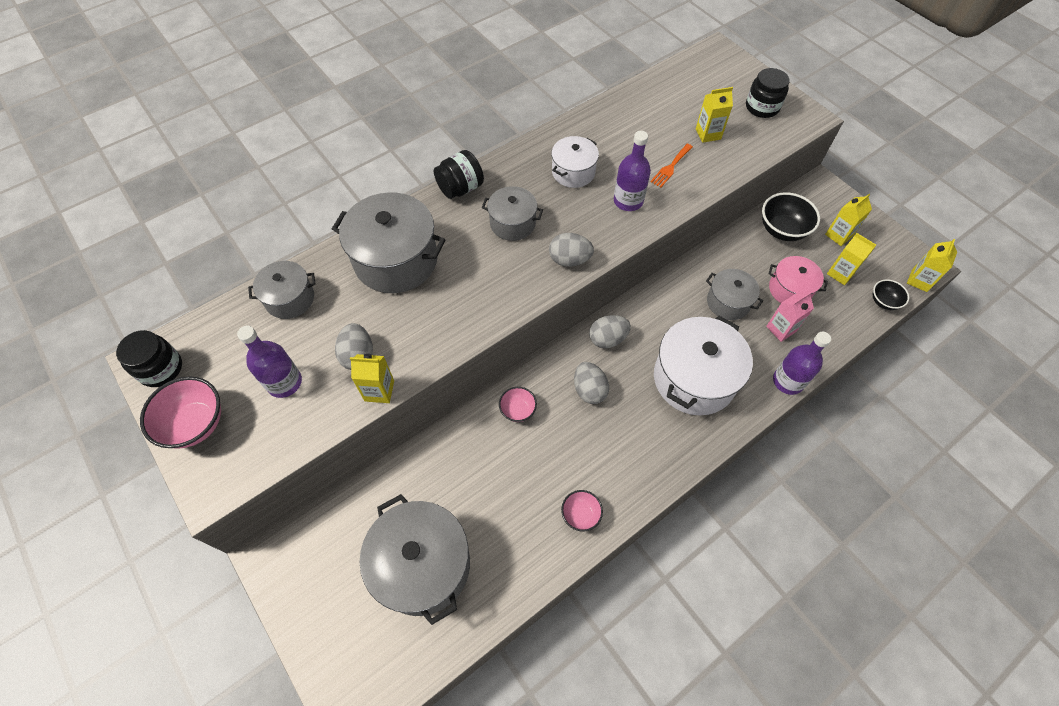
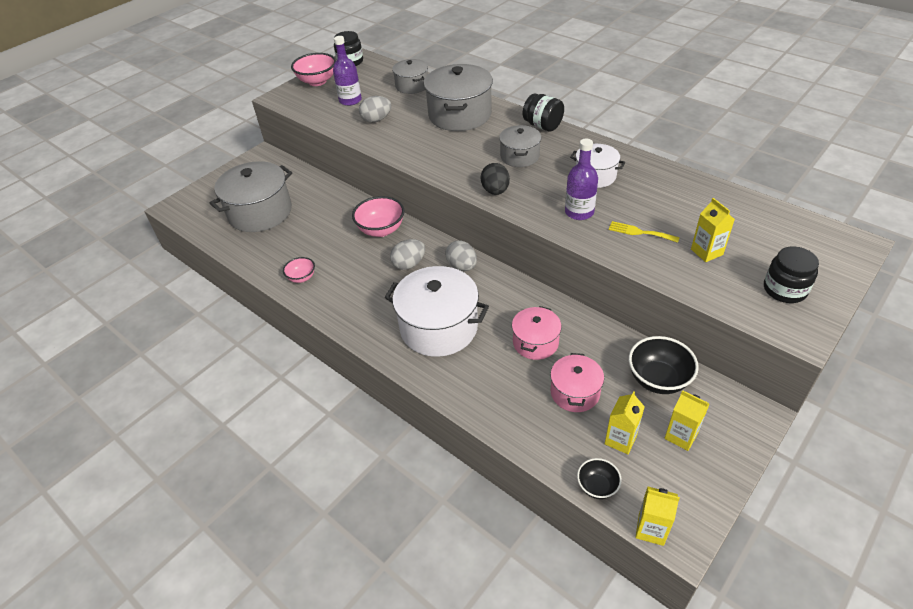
camera: 80 degrees right, 15 degrees down
yellow carton [350,354,394,403] -> none
pink bowl [499,387,537,422] -> pink bowl [352,196,404,237], size x1.73
grey egg [549,233,594,267] -> black egg [481,163,510,195]
orange fork [650,144,693,187] -> yellow fork [609,221,680,243]
grey pot [706,269,763,320] -> pink pot [512,306,562,360]
pink carton [766,292,814,342] -> none
purple bottle [773,332,831,395] -> none

